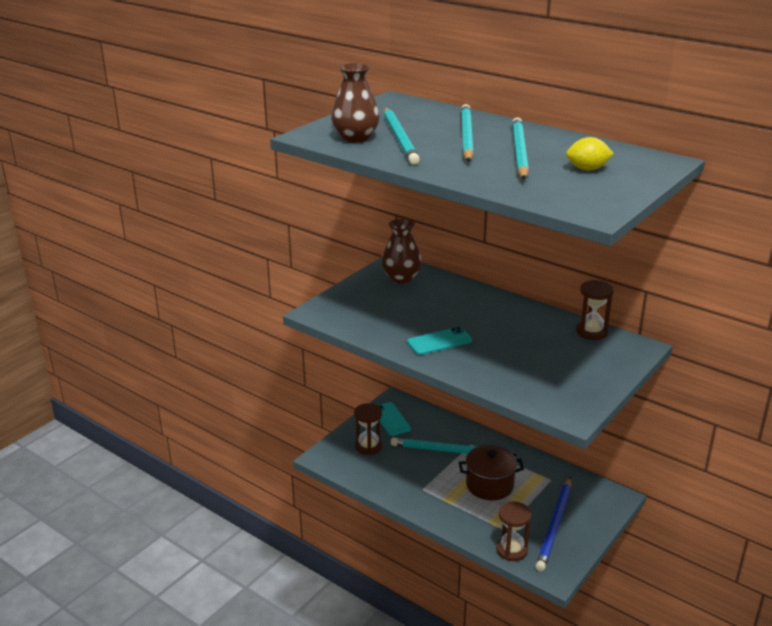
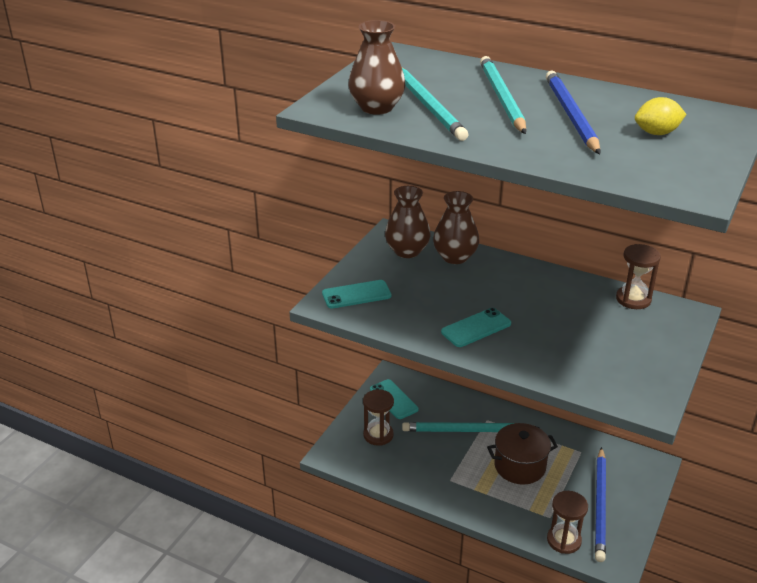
camera: 10 degrees left, 5 degrees up
turquoise pencil [512,117,529,180] -> blue pencil [546,71,601,154]
none -> turquoise phone [322,280,391,309]
none -> brown vase [433,191,479,264]

